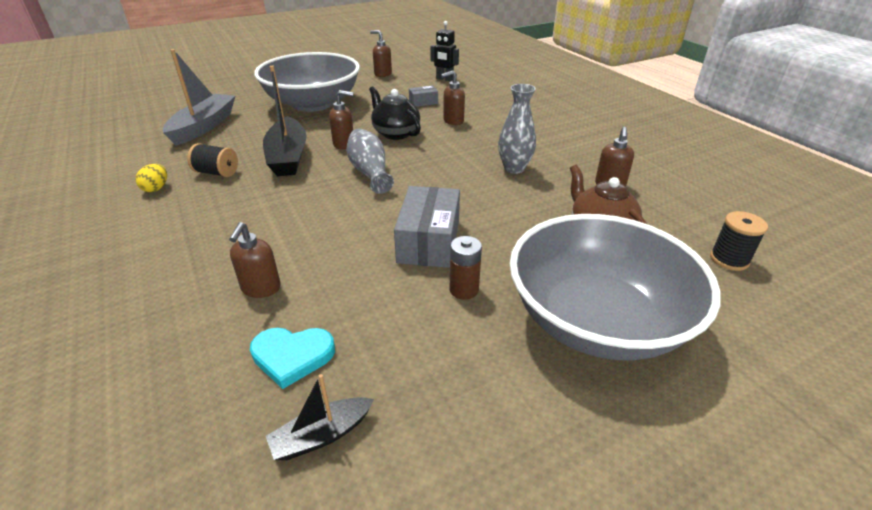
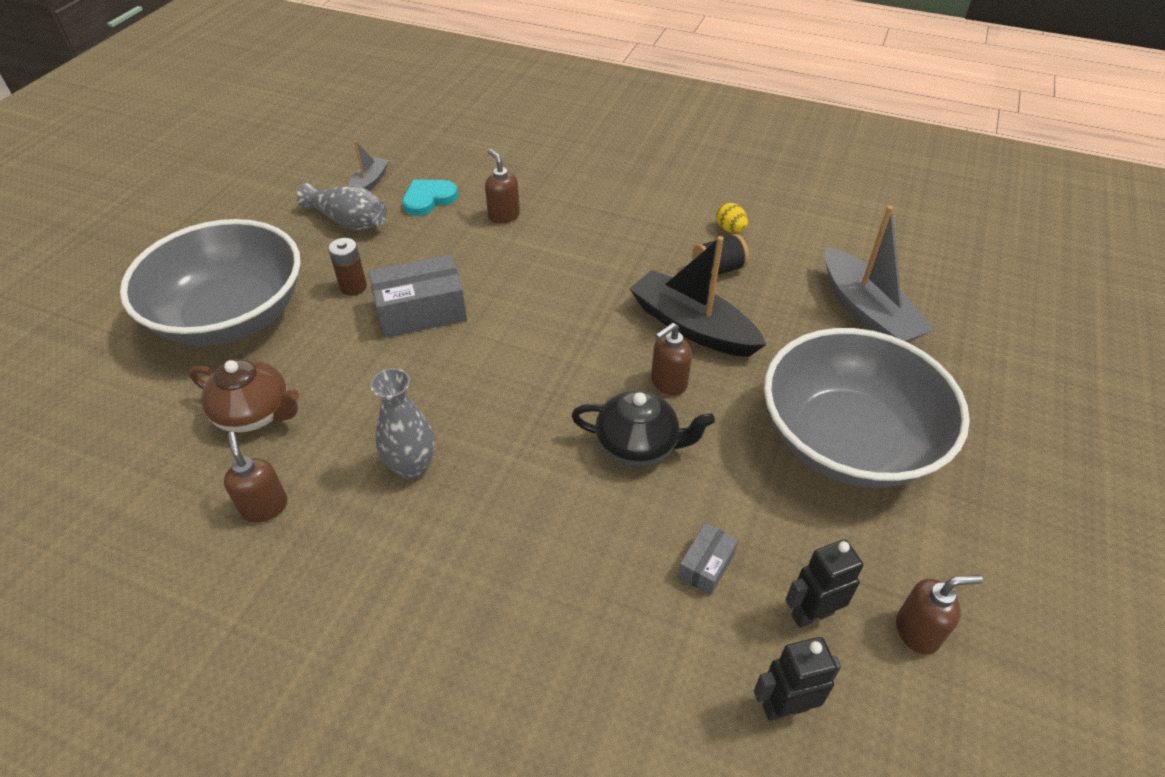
camera: 140 degrees right, 10 degrees up
black boat [266,374,374,460] -> grey boat [349,141,389,191]
grey vase [346,128,394,194] -> grey vase moved to [297,183,387,230]
grey box [394,186,460,268] -> grey box turned 75 degrees counterclockwise [369,255,467,338]
brown soap dispenser [441,70,465,125] -> none
black spool [710,211,768,271] -> none
none -> black robot [785,539,863,628]

